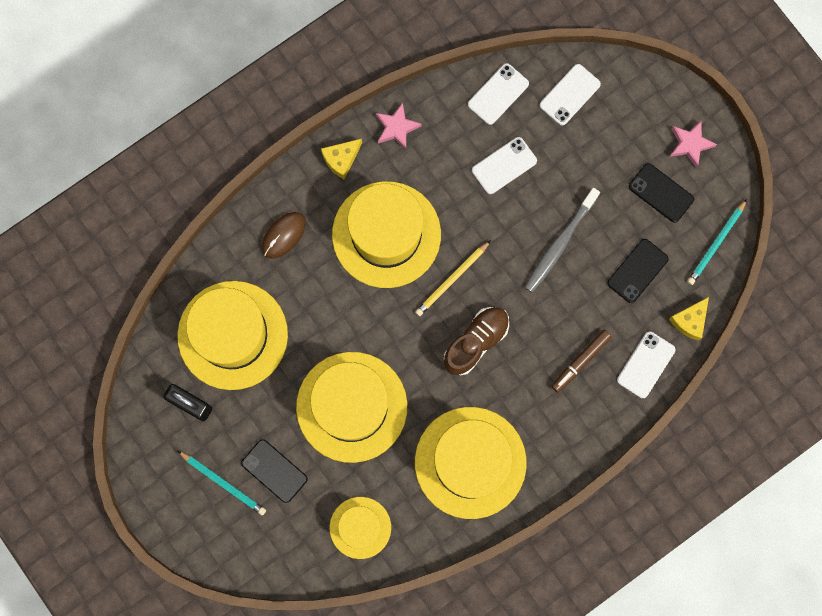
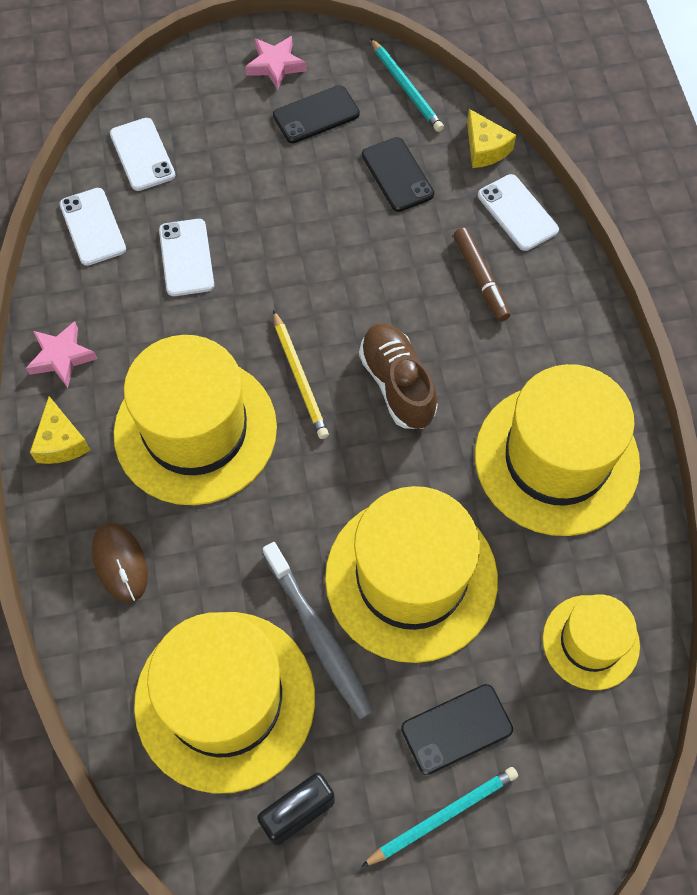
camera: 65 degrees left, 15 degrees down
grey toothbrush [524,188,600,293] -> grey toothbrush moved to [263,542,374,719]

